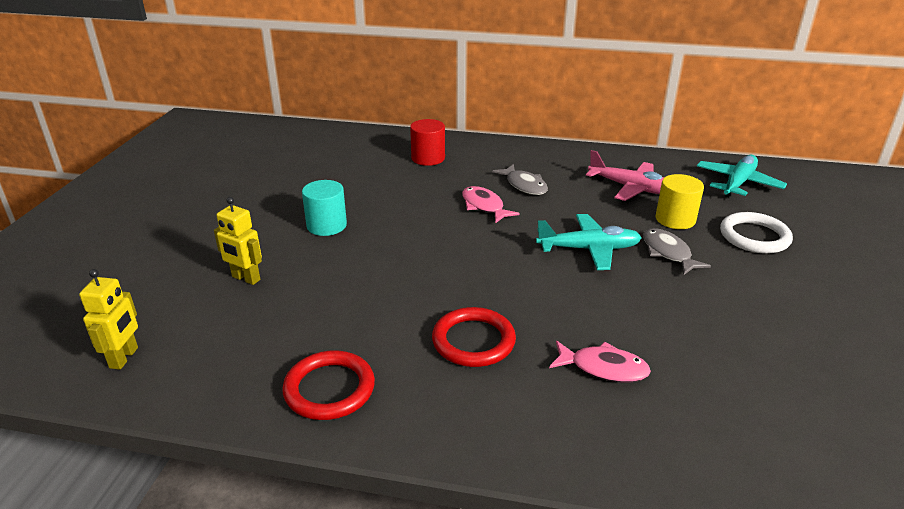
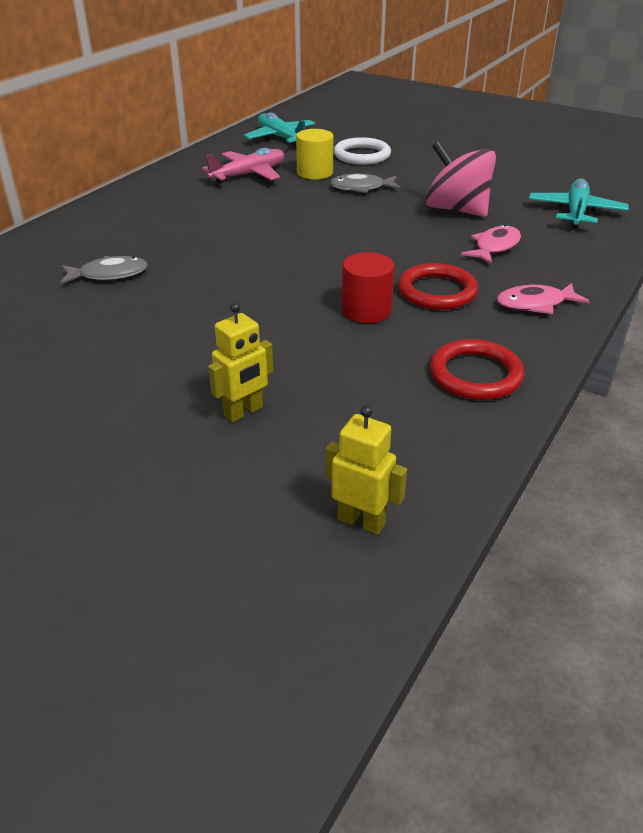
camera: 70 degrees left, 5 degrees up
turquoise cylinder [302,180,347,236] -> none
red cylinder [410,119,445,166] -> red cylinder moved to [342,252,395,323]
pink fish [462,186,520,224] -> pink fish moved to [496,283,590,314]
grey fish [492,164,548,195] -> grey fish moved to [60,256,148,284]
turquoise plane [536,214,642,270] -> turquoise plane moved to [529,179,629,228]
none -> pink spinning top [426,141,496,217]

